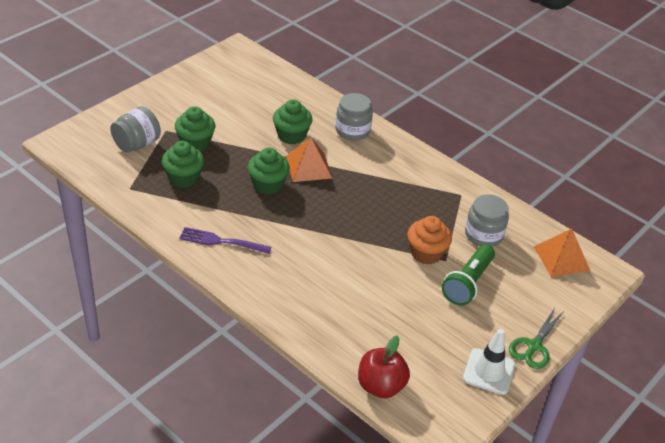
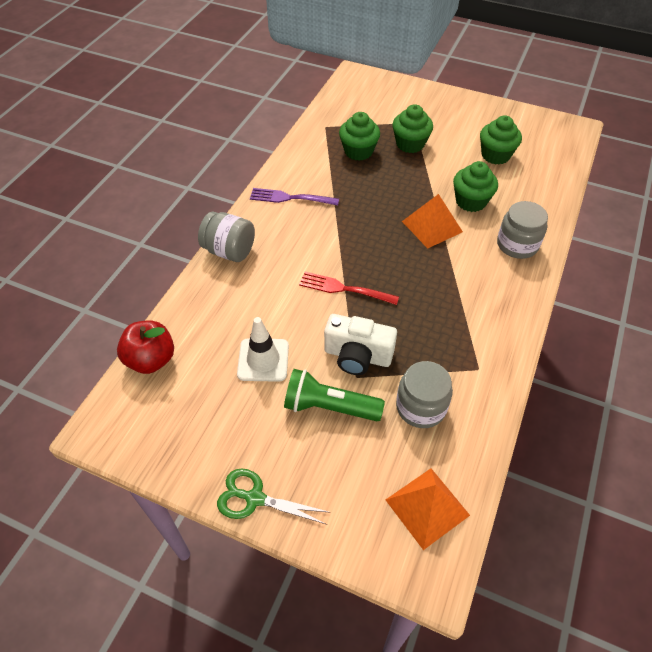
camera: 75 degrees right, 10 degrees up
grey jar [110,106,161,152] -> grey jar moved to [198,211,255,262]
purple fork [179,227,271,254] -> purple fork turned 75 degrees counterclockwise [250,188,339,206]
green cupcake [248,148,290,194] -> green cupcake moved to [480,115,522,165]
orange cupcake [407,216,452,265] -> white camera [324,314,397,375]
white traffic cone [463,329,515,395] -> white traffic cone moved to [237,317,289,382]
none -> red fork [299,272,399,305]

